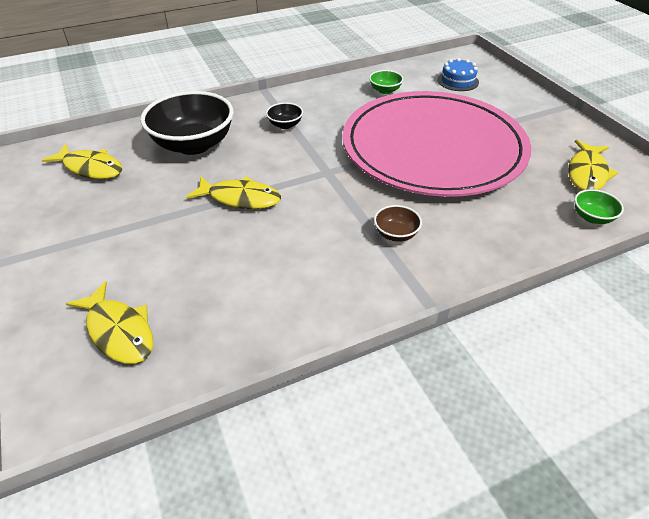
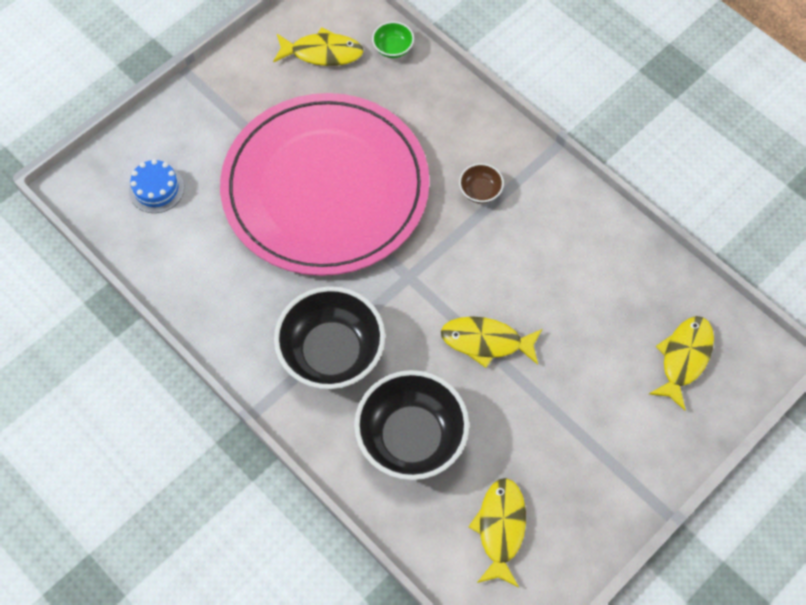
camera: 110 degrees left, 20 degrees up
yellow fish [186,176,281,209] -> yellow fish turned 75 degrees counterclockwise [441,316,542,368]
black bowl [266,103,303,129] -> black bowl [274,286,385,389], size x2.27
green bowl [369,70,403,94] -> none

